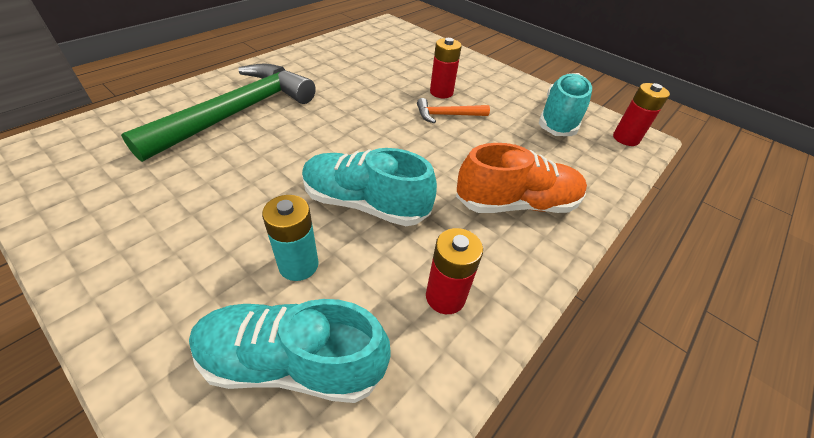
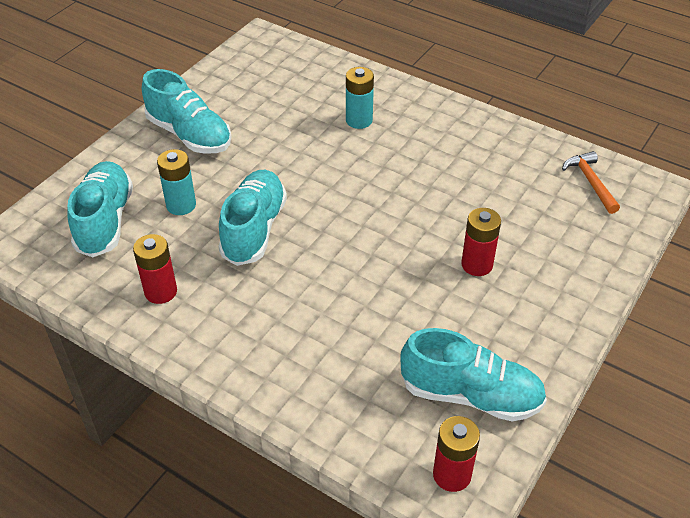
camera: 85 degrees right, 0 degrees up
green hammer [121,63,316,162] -> turquoise battery [346,67,374,129]
orange hammer [417,98,490,123] -> orange hammer moved to [562,151,620,214]
orange shoe [456,143,587,213] -> none
none -> turquoise shoe [142,69,231,154]

